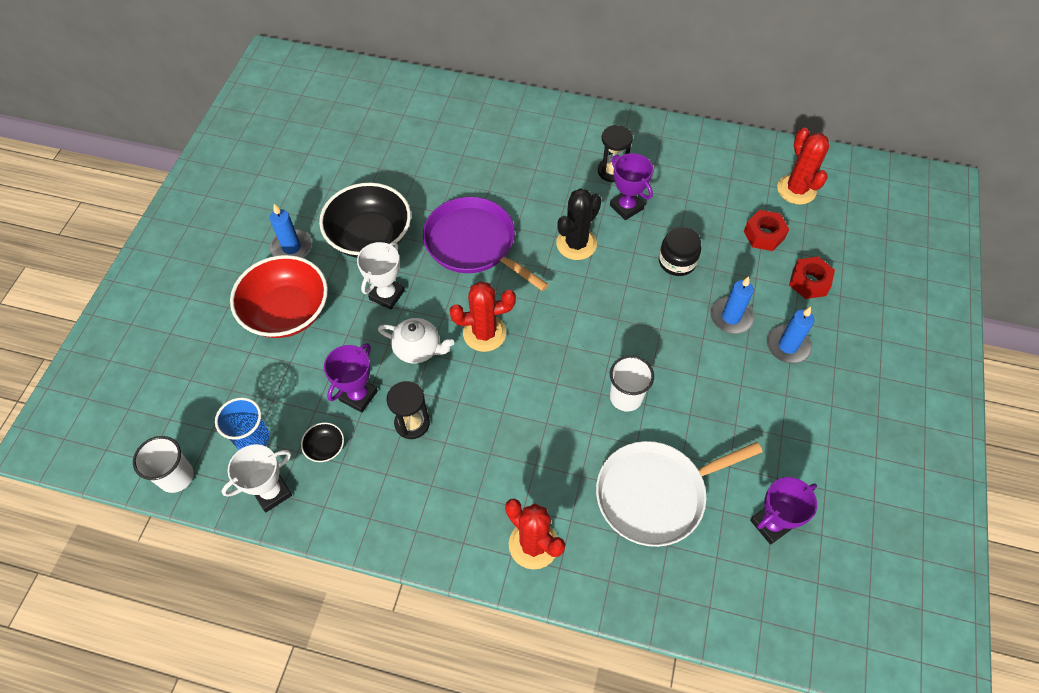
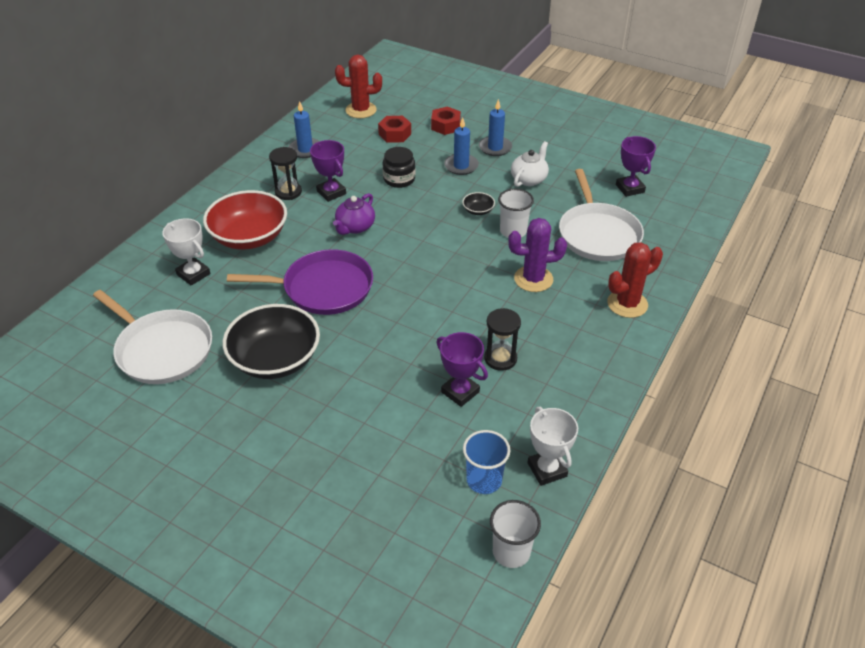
camera: 75 degrees left, 15 degrees down
red bowl [230,255,328,338] -> red bowl moved to [203,190,287,250]
blue candle [270,204,312,258] -> blue candle moved to [289,101,320,158]
black bowl [301,422,344,462] -> black bowl moved to [462,192,495,215]
white trophy [357,242,405,310] -> white trophy moved to [162,218,210,286]
white teapot [378,318,454,364] -> white teapot moved to [511,141,549,187]
purple pan [423,197,549,291] -> purple pan turned 150 degrees counterclockwise [227,249,373,315]
red cactus [450,281,516,352] -> none
black cactus [556,188,601,260] -> purple teapot [333,193,375,235]
purple trophy [610,153,653,220] -> purple trophy turned 75 degrees clockwise [310,140,346,202]
none -> white pan [93,290,212,384]
none -> purple cactus [508,218,567,292]

